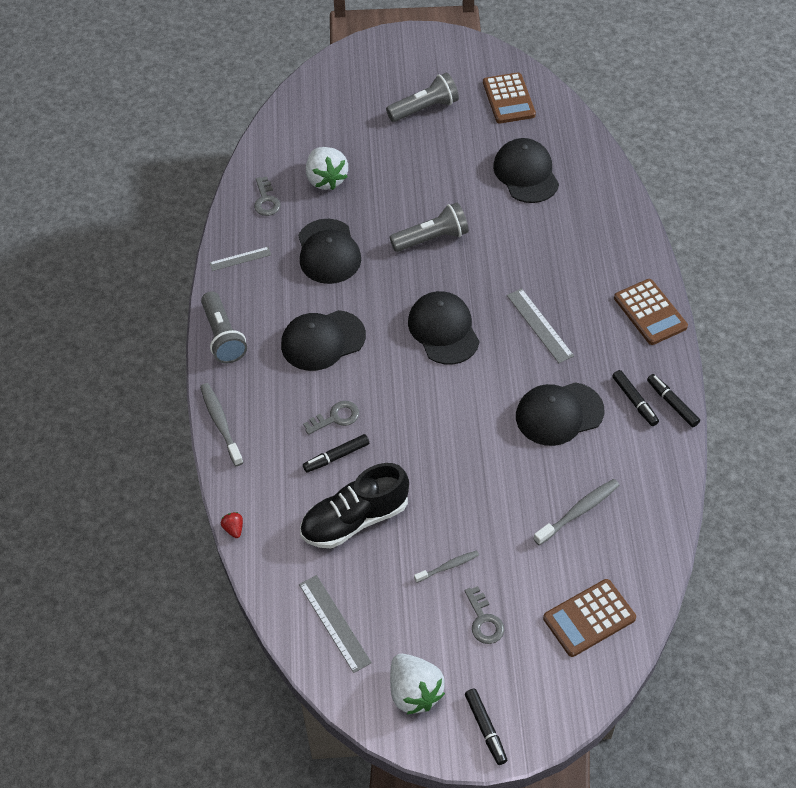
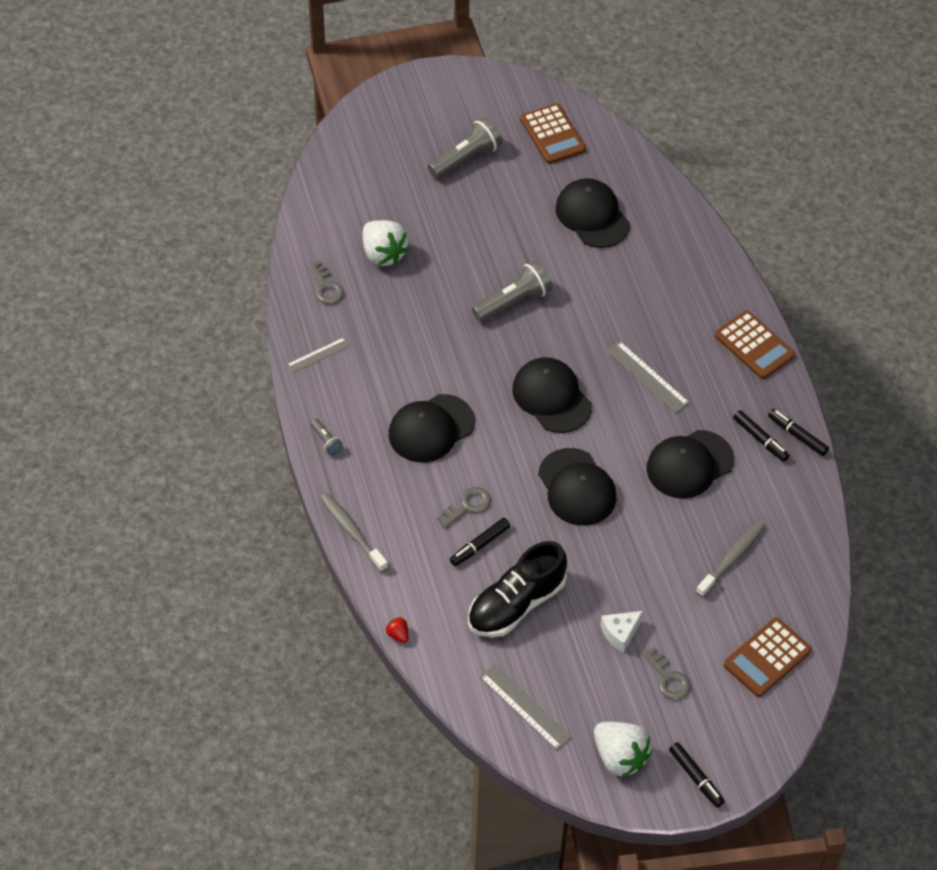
camera: 15 degrees left, 0 degrees up
grey flashlight [201,291,247,363] -> grey flashlight [311,419,343,455], size x0.49
black cap [298,219,361,284] -> black cap moved to [538,448,617,526]
grey toothbrush [414,550,479,583] -> white cheese [601,611,643,653]

